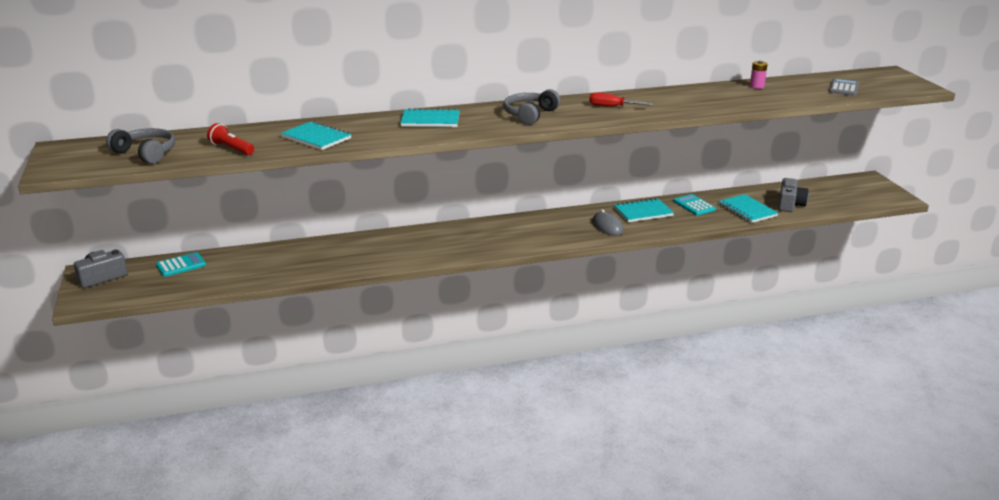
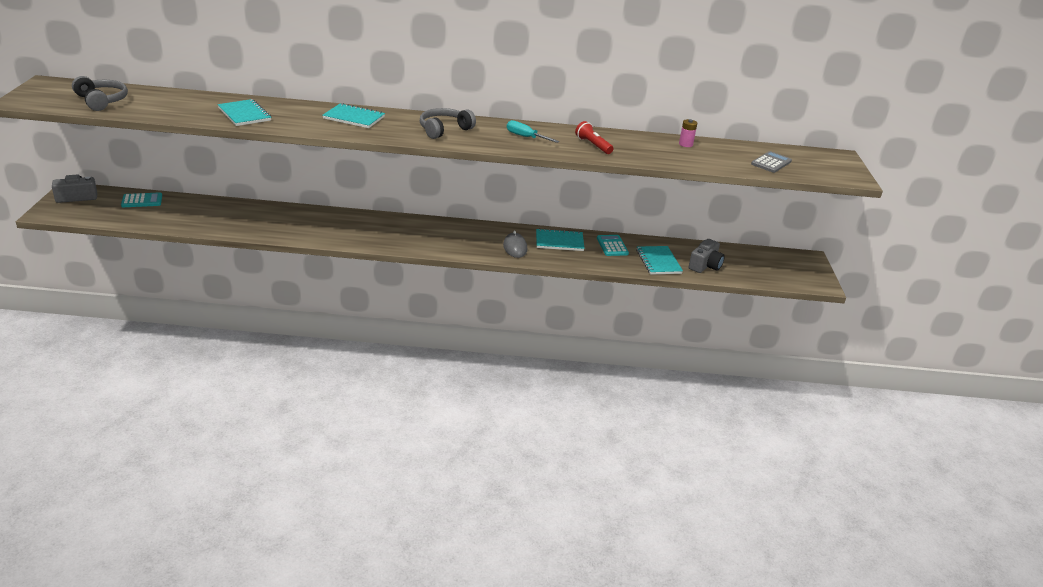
camera: 15 degrees right, 5 degrees up
red flashlight [207,123,254,155] -> red flashlight moved to [575,121,614,154]
red screwdriver [589,92,653,107] -> turquoise screwdriver [507,120,559,143]

